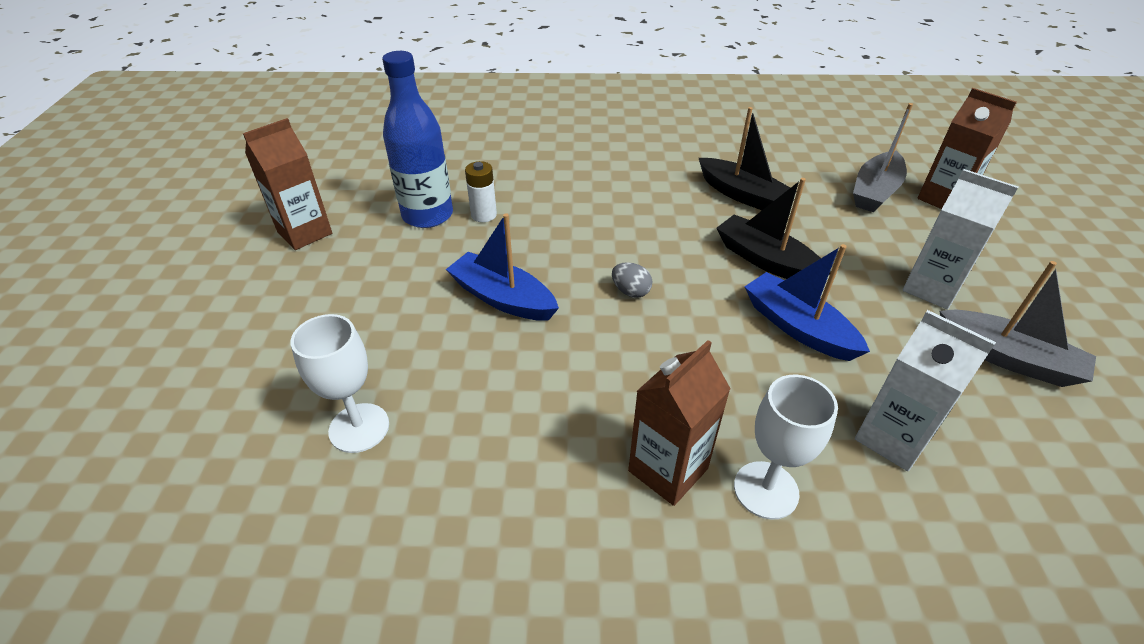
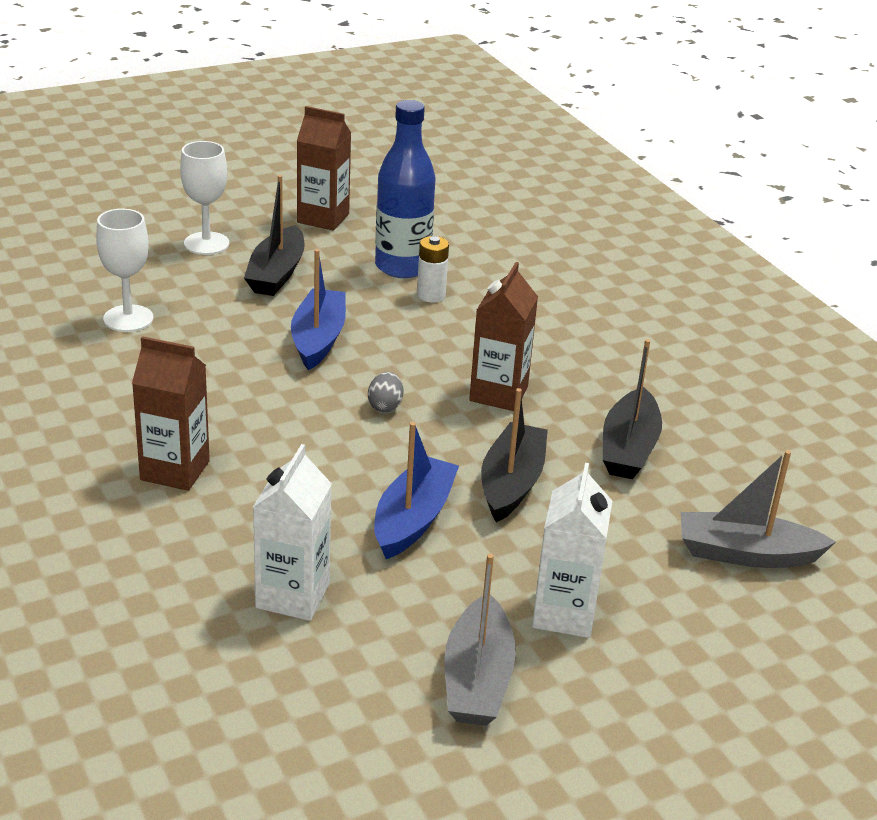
camera: 60 degrees right, 10 degrees down
white goblet [734,375,838,519] -> white goblet moved to [180,141,229,255]
brown carton [917,88,1017,209] -> brown carton moved to [469,262,538,411]
none -> black boat [244,175,305,296]

